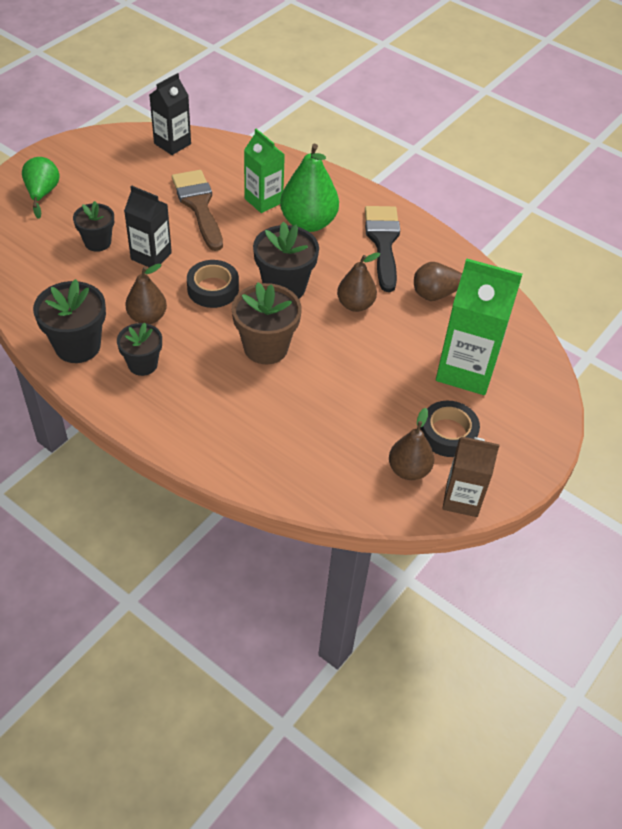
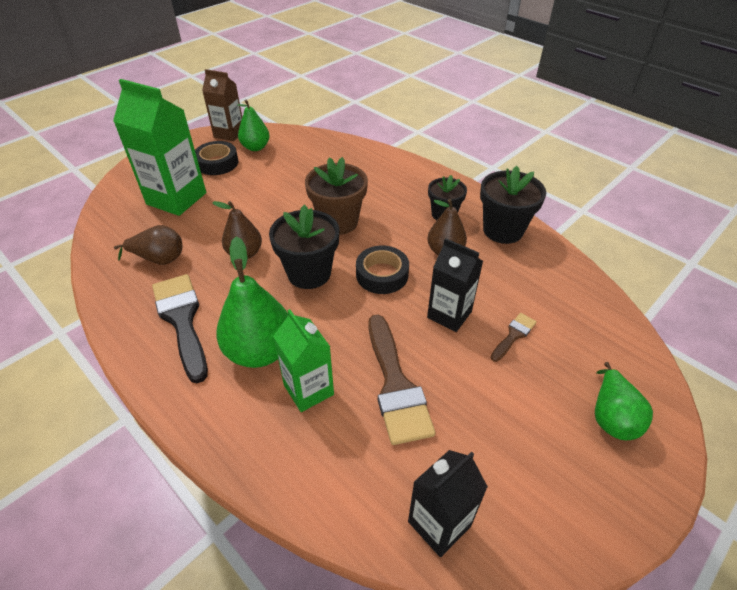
camera: 170 degrees left, 5 degrees down
black flower pot [73,201,114,252] -> brown brush [491,313,537,362]
black brush [365,206,400,292] -> black brush turned 150 degrees clockwise [152,274,208,383]
brown pear [389,408,434,480] -> green pear [237,99,270,151]

